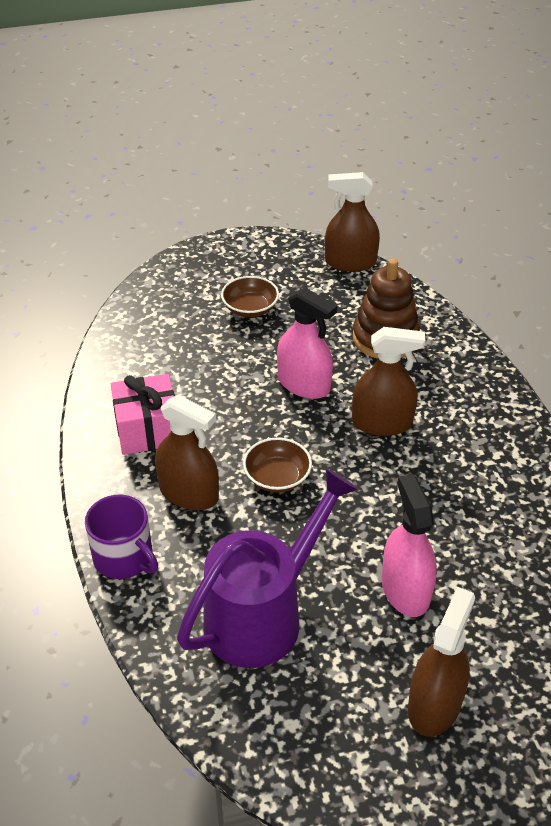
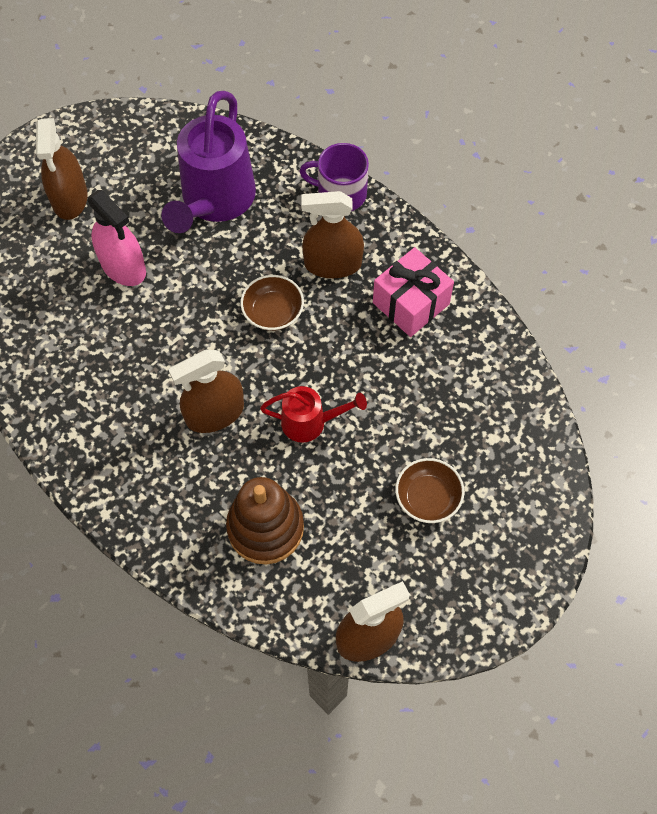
camera: 150 degrees right, 20 degrees up
pink spray bottle [277,287,337,399] -> red watering can [260,386,367,443]

